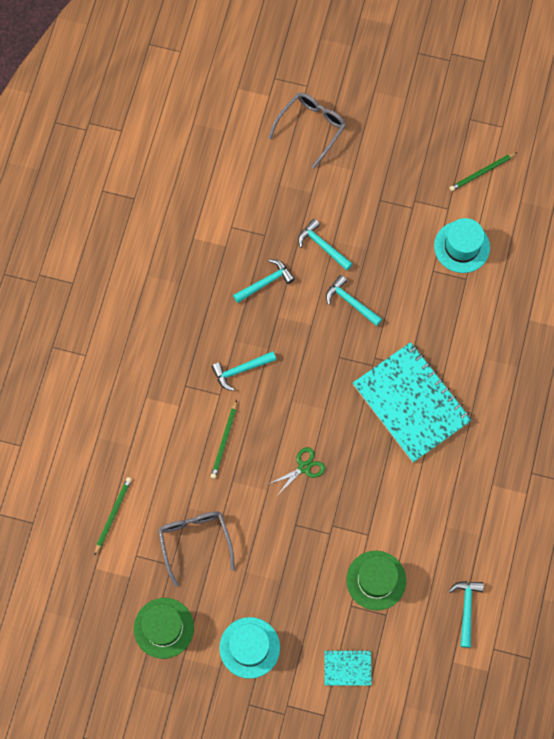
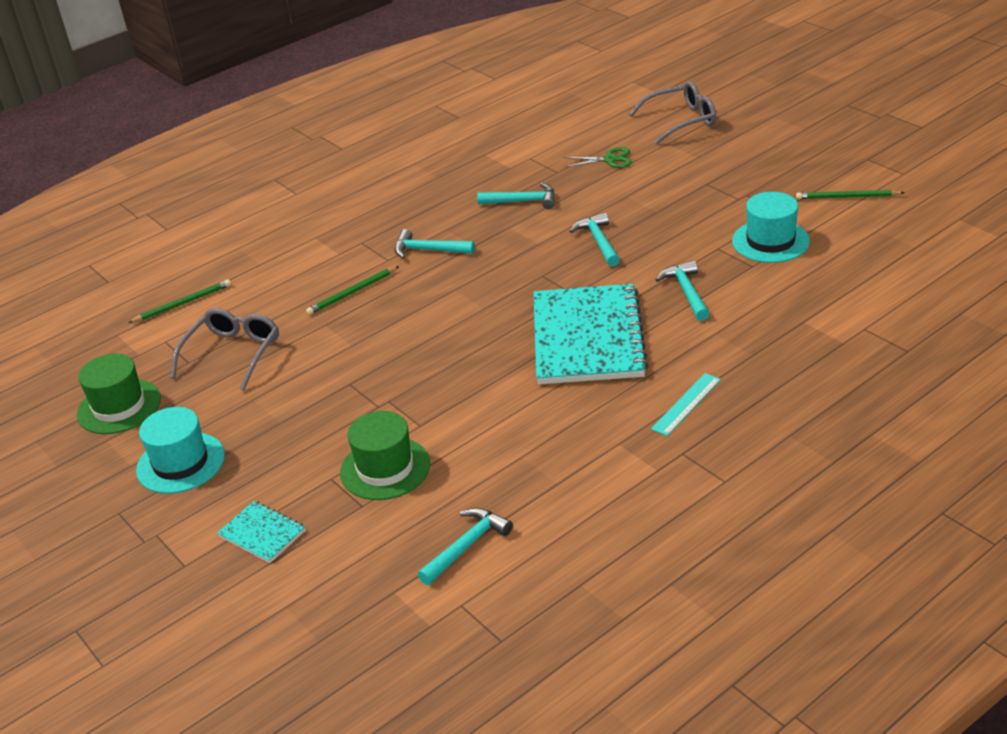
camera: 40 degrees right, 35 degrees down
green scissors [269,447,325,496] -> green scissors moved to [564,147,632,168]
turquoise hammer [298,219,353,271] -> turquoise hammer moved to [656,261,710,321]
none -> turquoise ruler [651,373,721,436]

